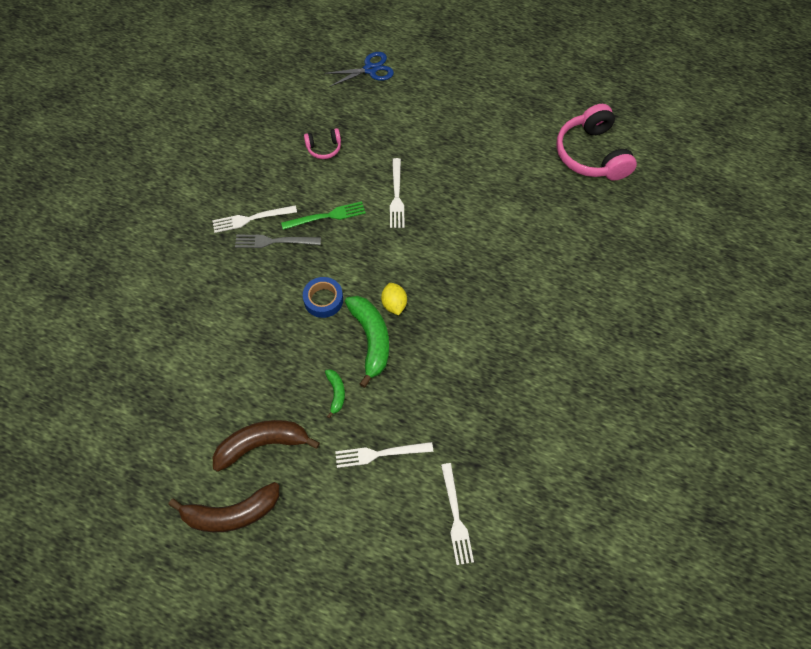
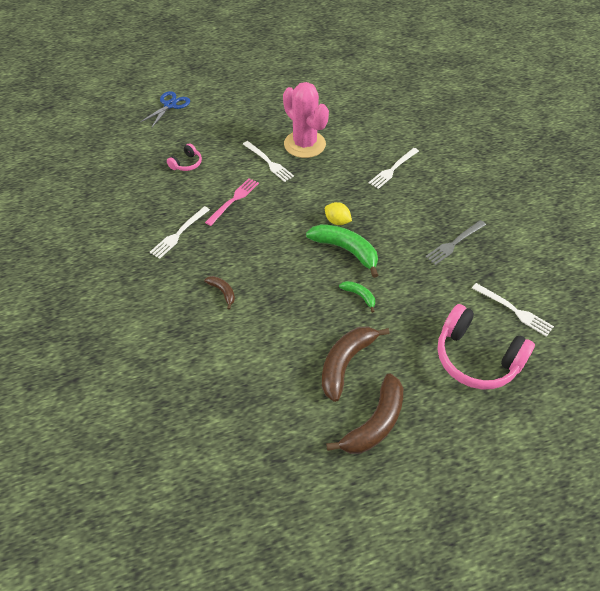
camera: 40 degrees left, 10 degrees down
grey fork [235,235,321,248] -> grey fork moved to [425,220,486,265]
green fork [281,201,366,230] -> pink fork [205,178,259,226]
blue tape [303,277,343,318] -> none
white fork [335,442,433,468] -> white fork moved to [369,148,419,189]
pink headphones [556,104,637,181] -> pink headphones moved to [437,304,535,390]
none -> brown banana [204,276,235,310]
none -> pink cactus [283,82,329,158]

